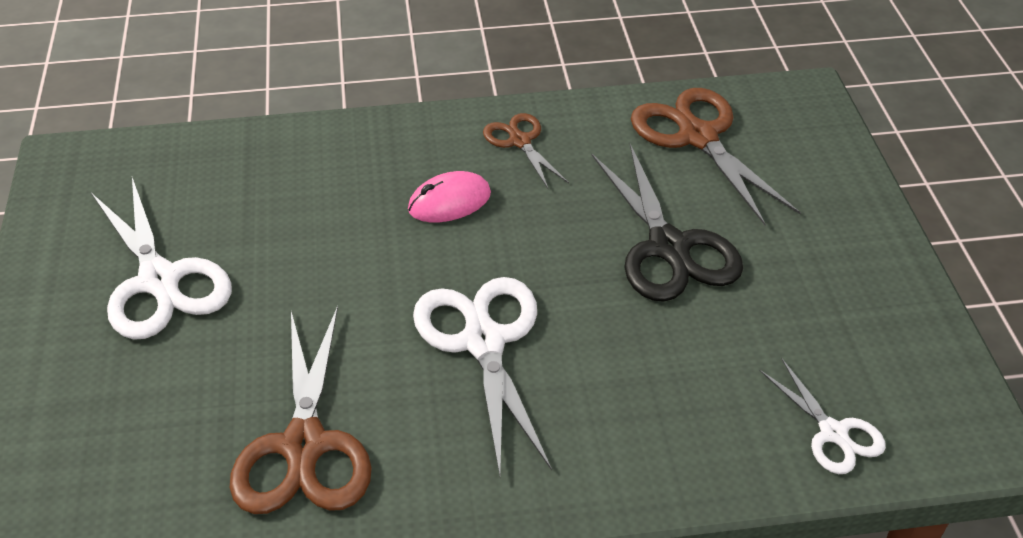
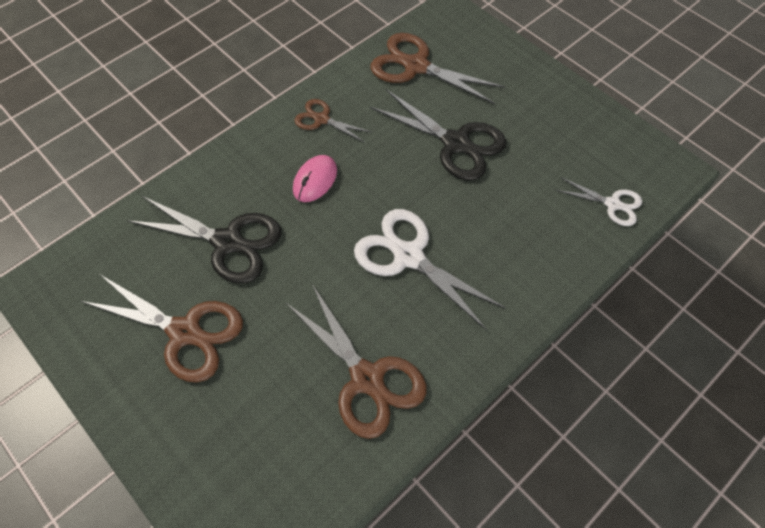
camera: 35 degrees left, 15 degrees up
white scissors [91,178,232,340] -> brown scissors [81,275,243,382]
none -> black scissors [127,197,281,284]

